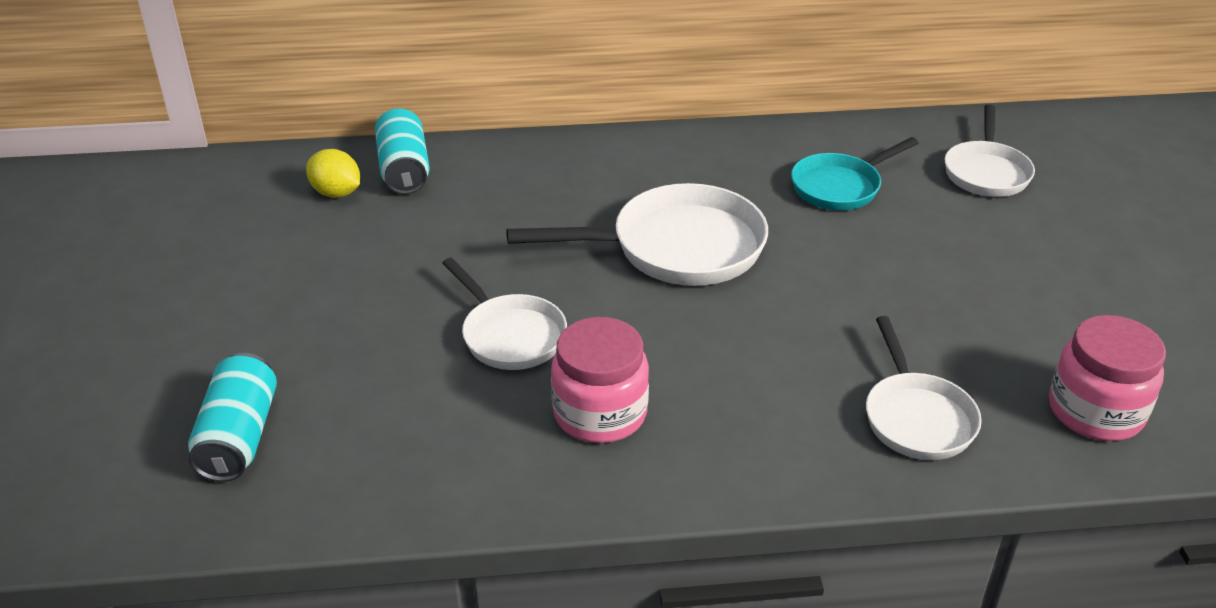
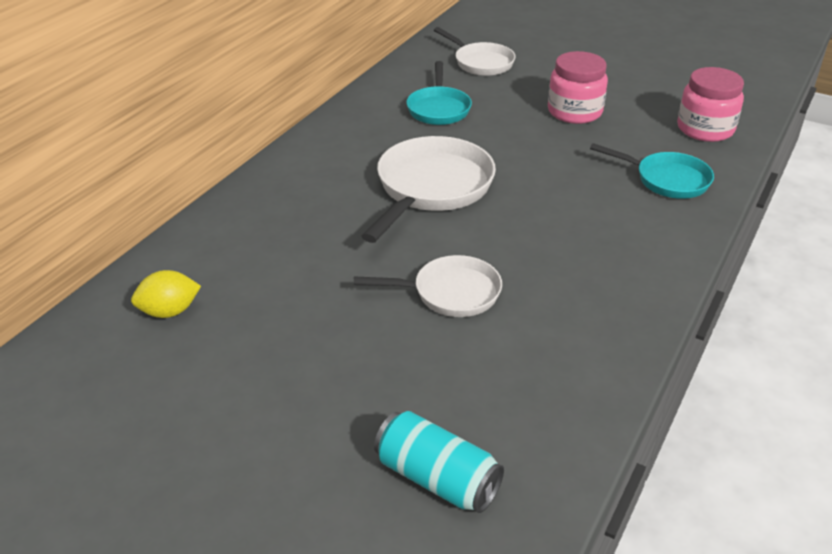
camera: 55 degrees left, 0 degrees up
turquoise can [375,108,430,194] -> none
pink jar [551,317,649,443] -> pink jar moved to [548,51,608,124]
white pan [866,316,982,460] -> turquoise pan [590,143,714,199]

